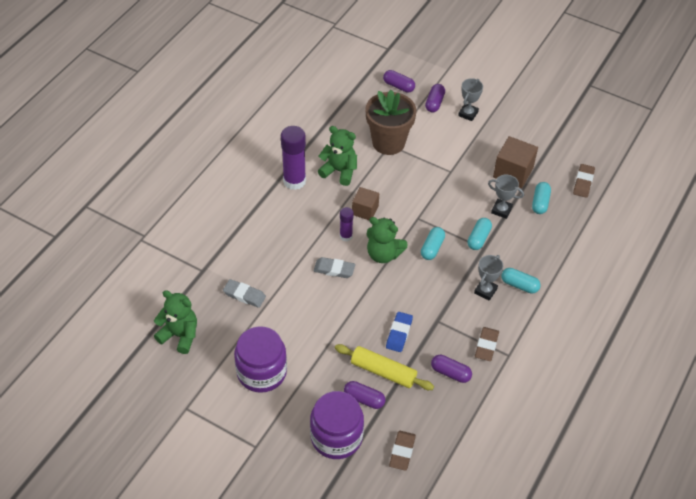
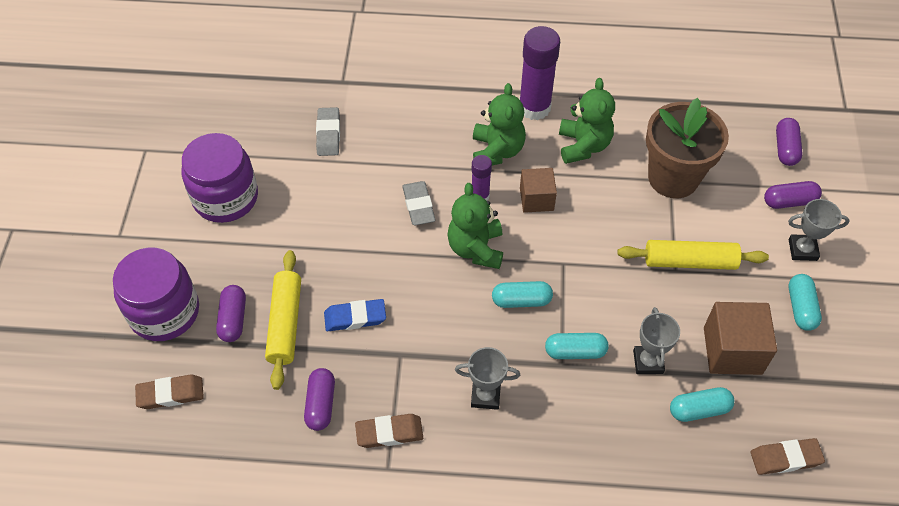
camera: 65 degrees right, 5 degrees up
green teddy bear [154,290,197,354] -> green teddy bear moved to [473,83,526,166]
turquoise capsule [501,268,541,294] -> turquoise capsule moved to [789,274,822,331]
none -> yellow rolling pin [617,240,769,270]

